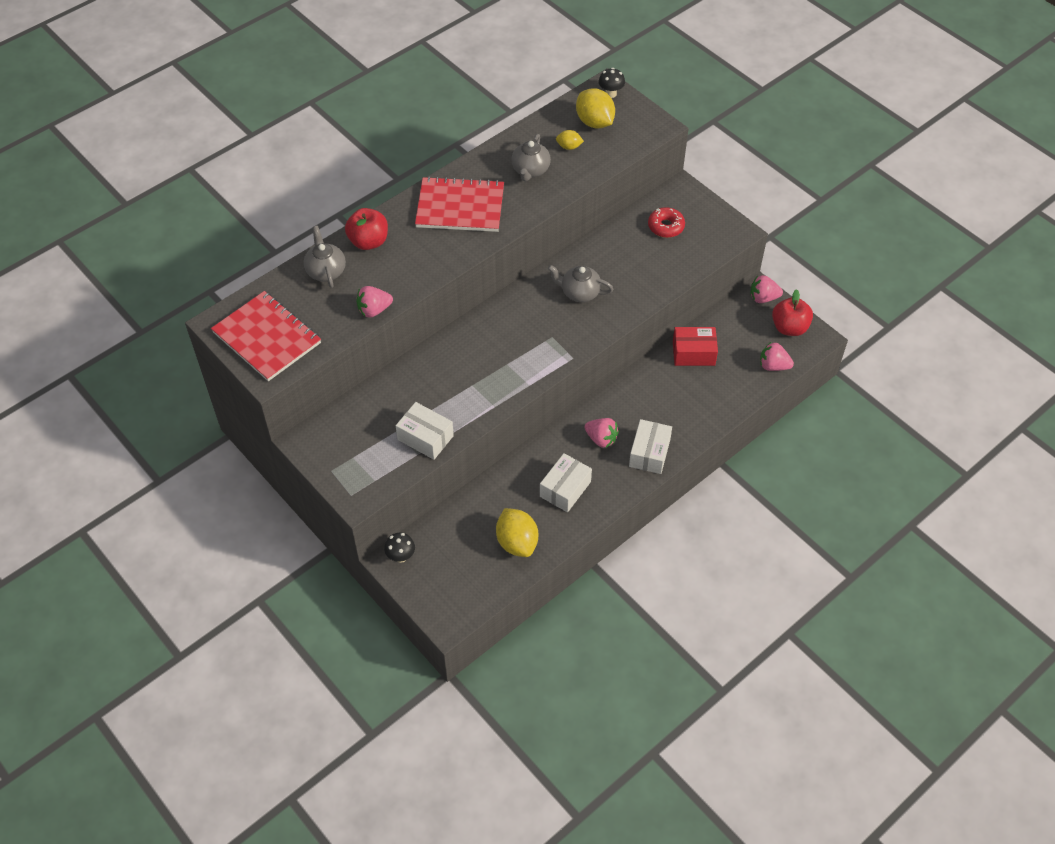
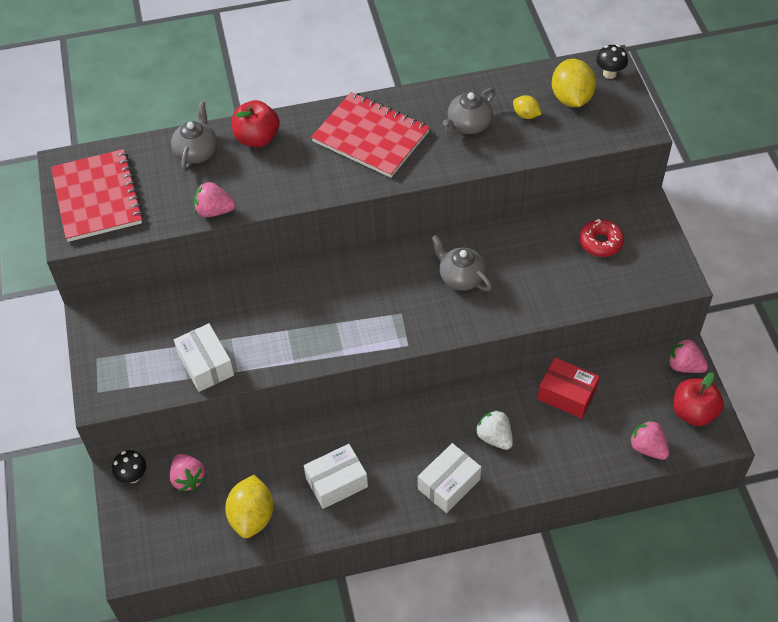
camera: 30 degrees right, 0 degrees up
pink strawberry [584,418,619,447] -> pink strawberry moved to [170,454,206,491]
none -> white strawberry [475,410,513,450]

